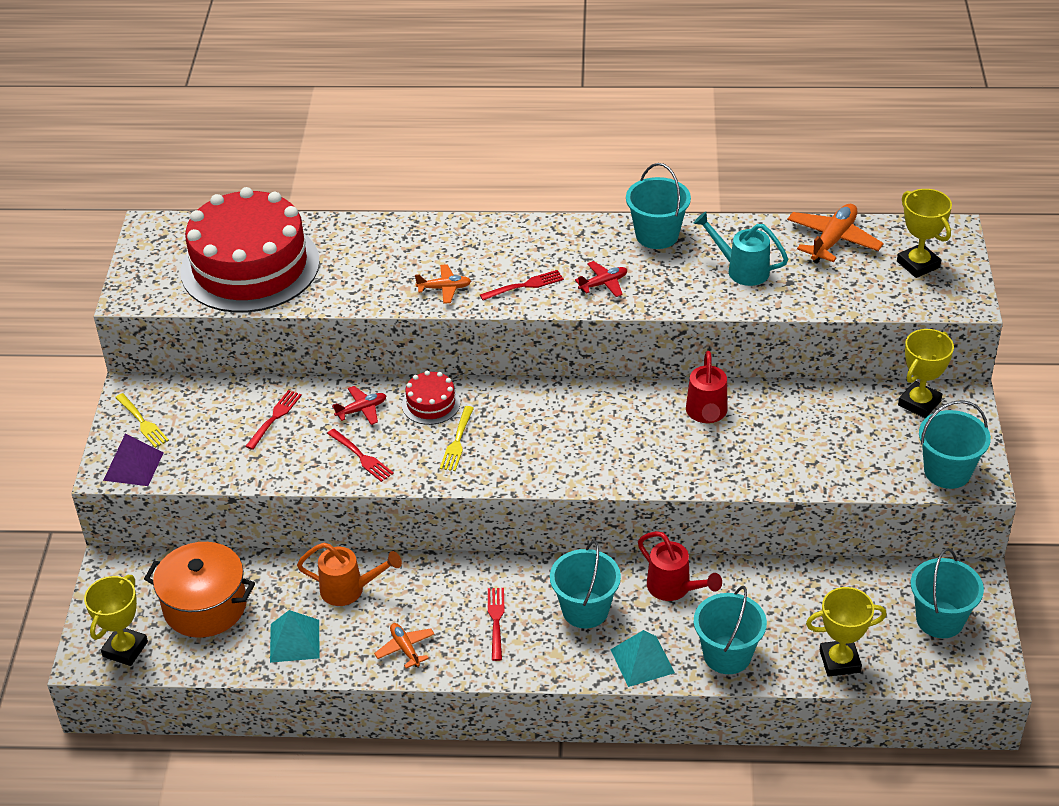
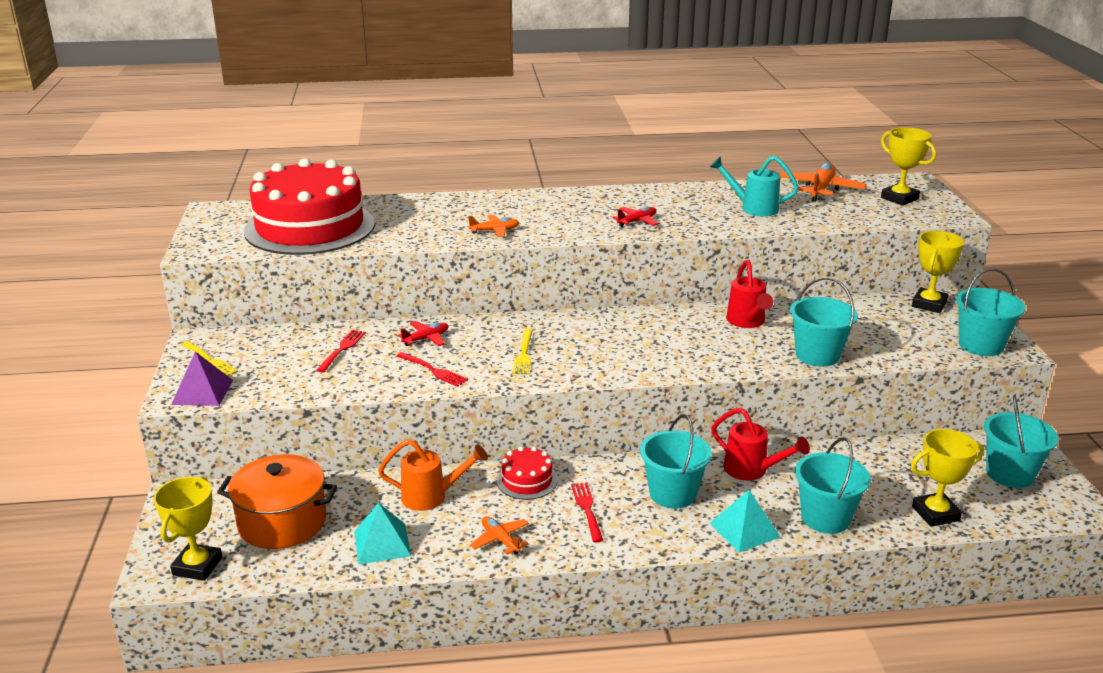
camera: 10 degrees left, 15 degrees down
red cake [402,371,460,425] -> red cake moved to [497,447,558,500]
red fork [480,270,564,300] -> none
turquoise bucket [626,163,691,249] -> turquoise bucket moved to [790,277,858,367]

